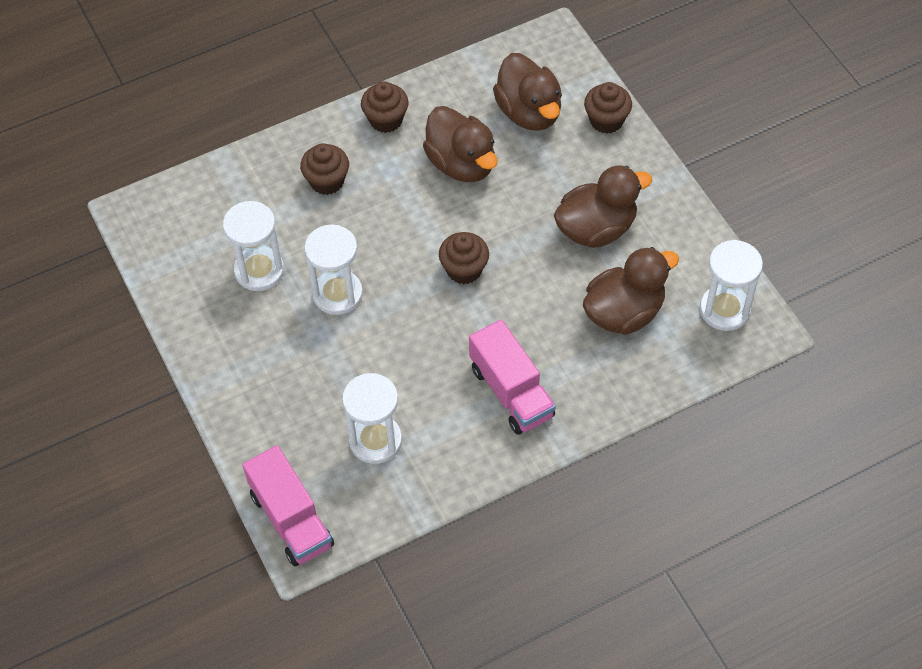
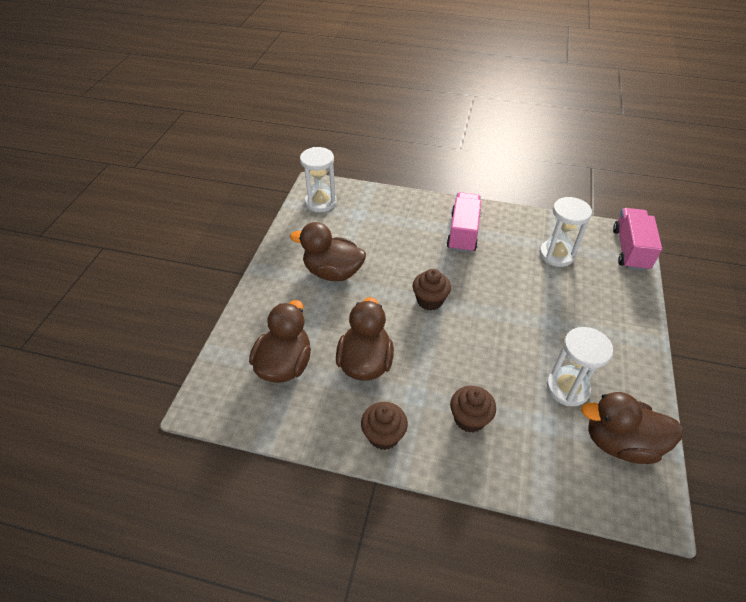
camera: 140 degrees left, 10 degrees down
white hourglass [304,225,363,315] -> none
brown duck [583,247,679,335] -> brown duck moved to [581,392,683,464]
brown cupcake [584,82,632,134] -> none

